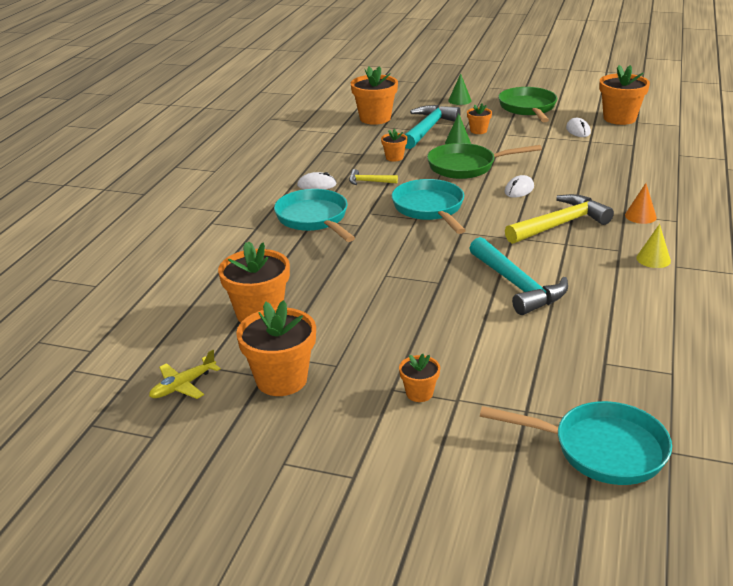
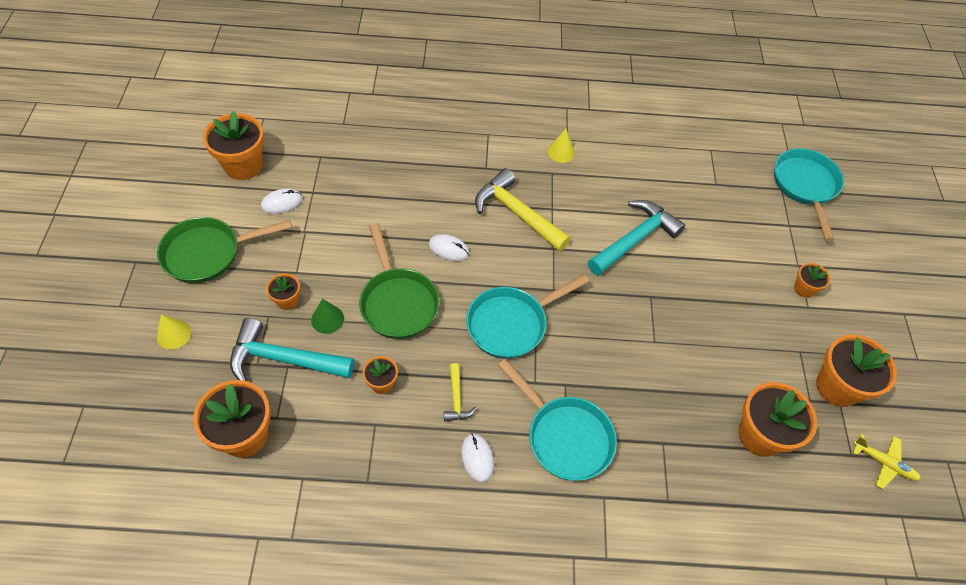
camera: 110 degrees left, 25 degrees up
turquoise pan [274,189,355,242] -> turquoise pan turned 90 degrees counterclockwise [498,359,617,481]
green cone [448,73,471,105] -> yellow cone [157,314,191,350]
orange cone [625,183,657,224] -> none

